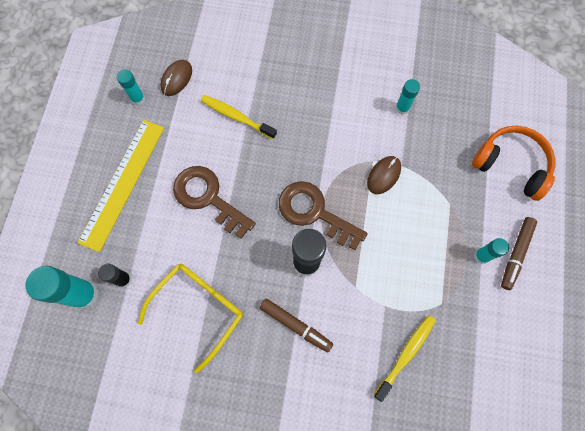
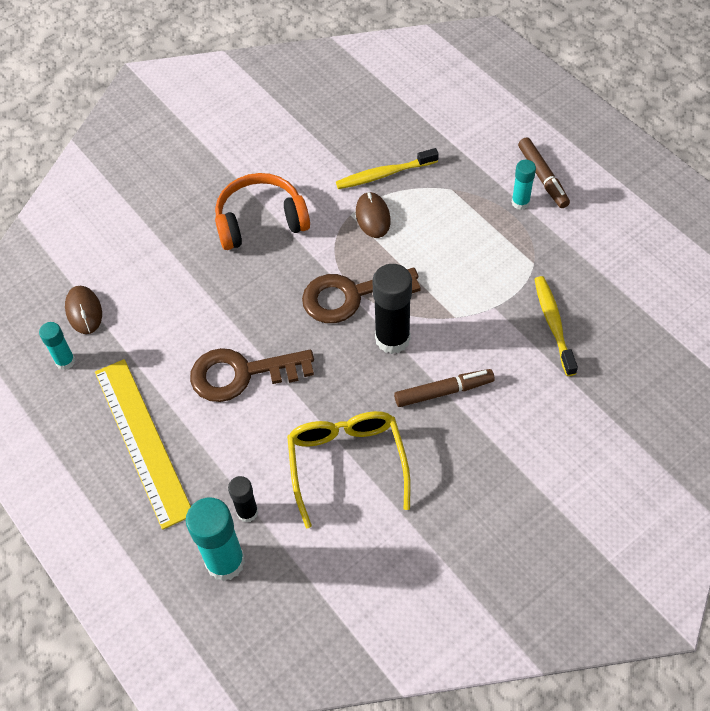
camera: 45 degrees left, 15 degrees down
yellow toothbrush [201,95,277,139] -> yellow toothbrush moved to [336,148,439,189]
turquoise glue stick [395,79,420,115] -> none
orange headphones [472,126,555,201] -> orange headphones moved to [215,173,310,250]

